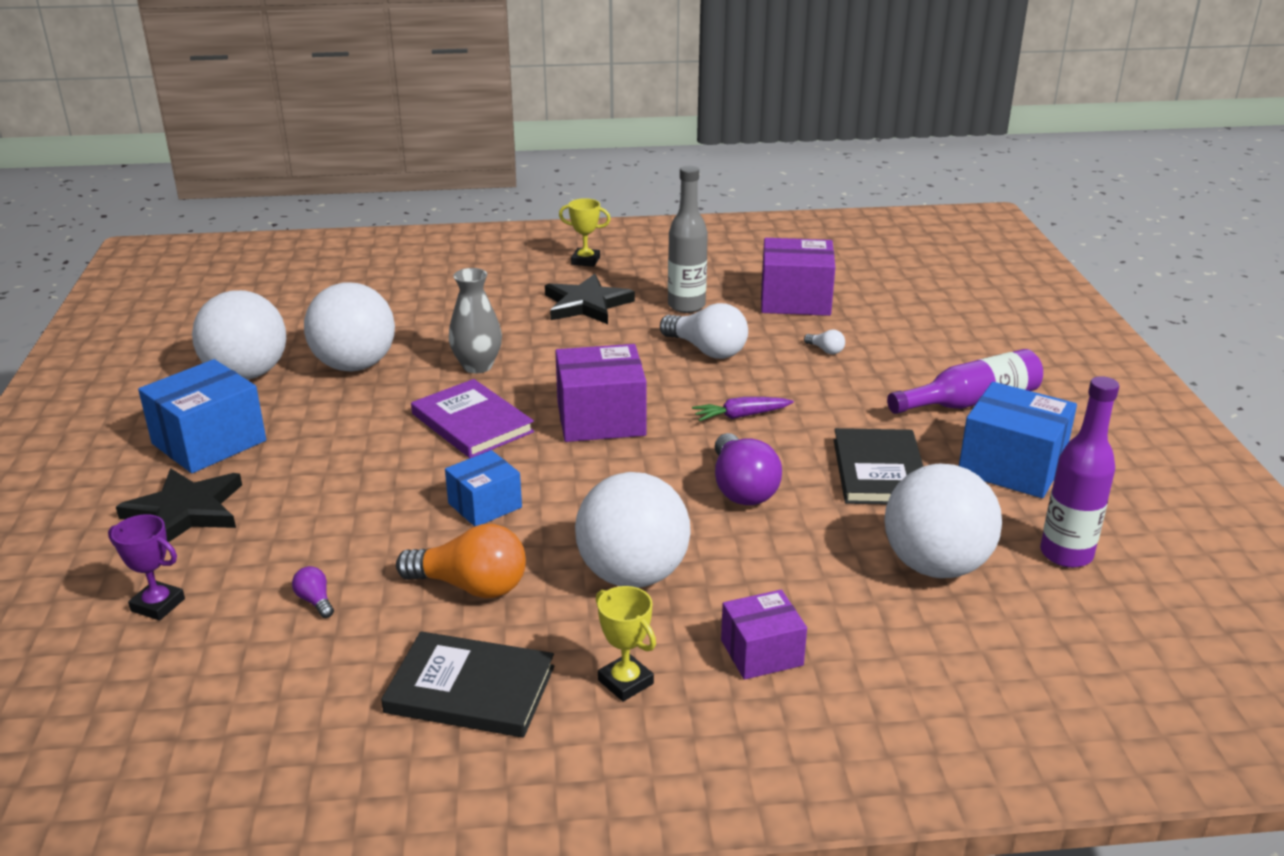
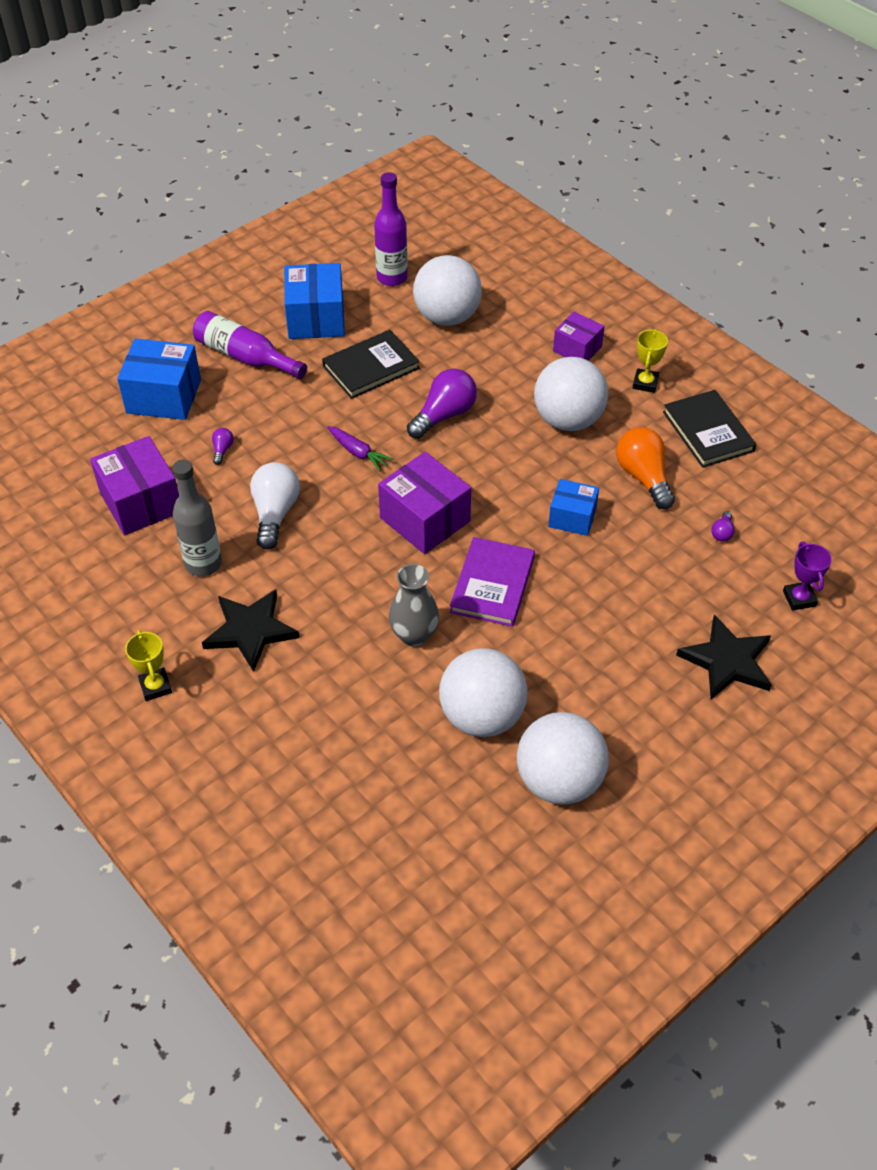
camera: 125 degrees left, 20 degrees up
blue box [138,359,266,473] -> blue box moved to [117,338,201,420]
white light bulb [804,329,845,354] -> purple light bulb [212,428,234,465]

